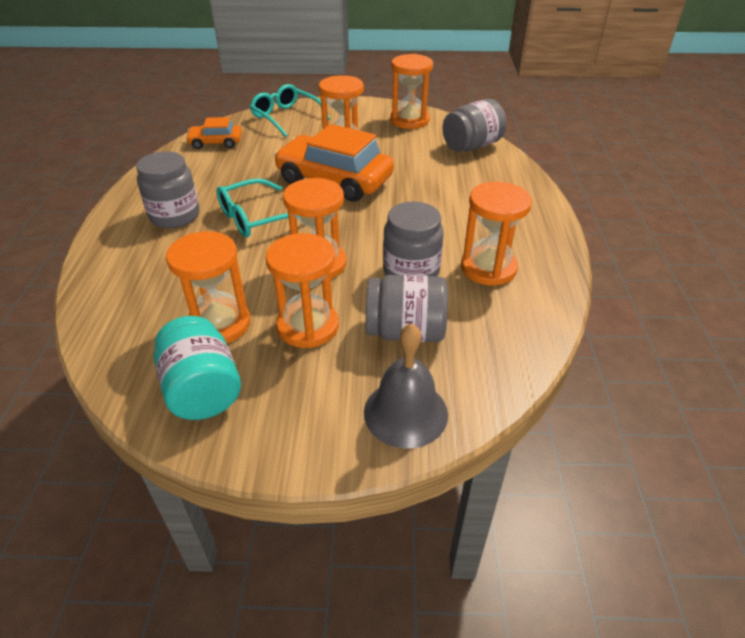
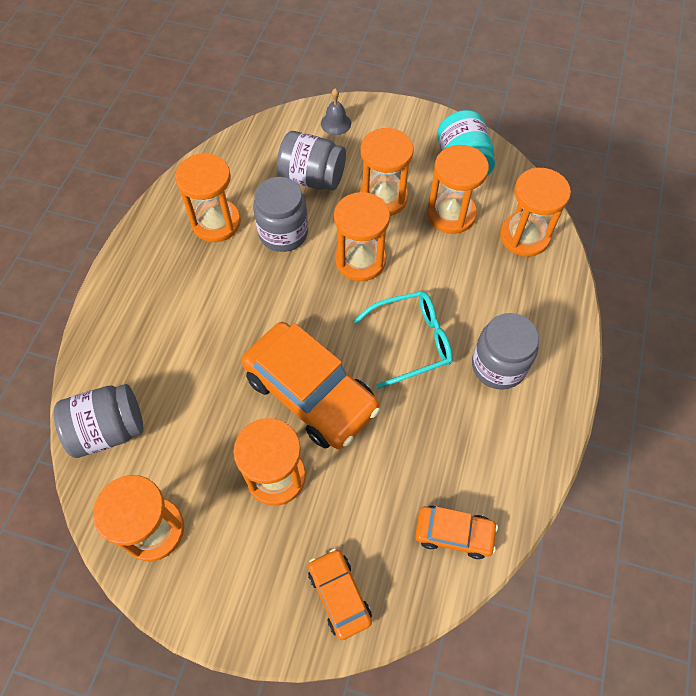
camera: 165 degrees left, 20 degrees up
turquoise glasses [250,84,330,137] -> orange car [308,549,372,640]
grey bell [364,323,448,449] -> grey bell [321,88,351,135], size x0.57
none -> orange hourglass [500,168,571,257]

